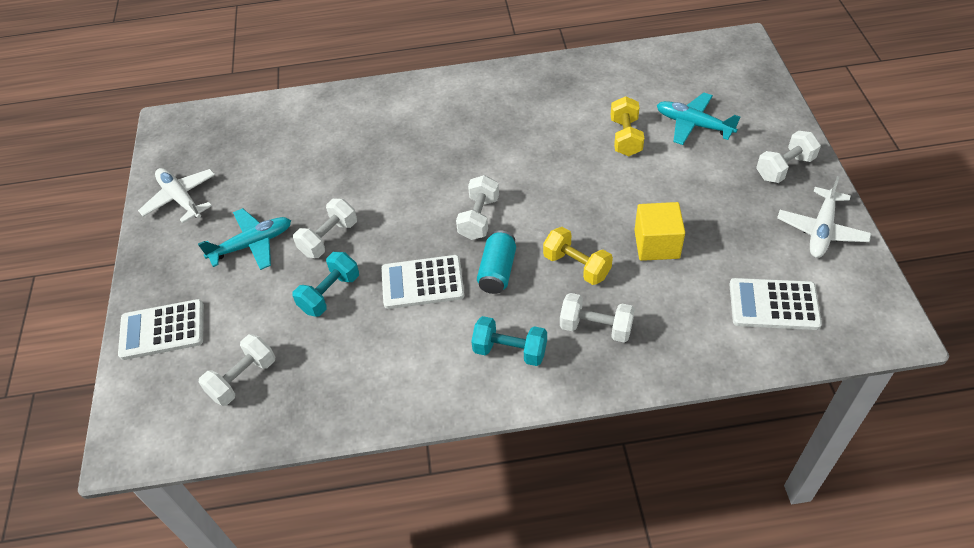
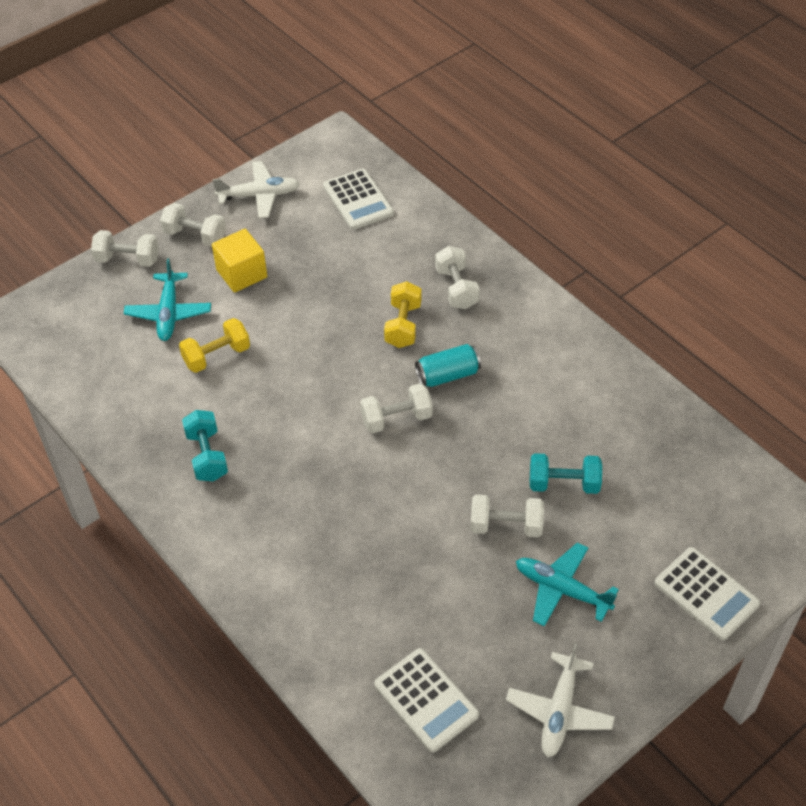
camera: 125 degrees left, 0 degrees up
white dumbbell [198,334,275,406] -> white dumbbell moved to [91,230,159,267]
white calculator [381,255,464,309] -> white calculator moved to [374,648,479,753]
turquoise dumbbell [471,316,547,366] -> turquoise dumbbell moved to [182,410,228,481]
yellow cube [634,202,685,261] -> yellow cube moved to [212,229,267,293]

